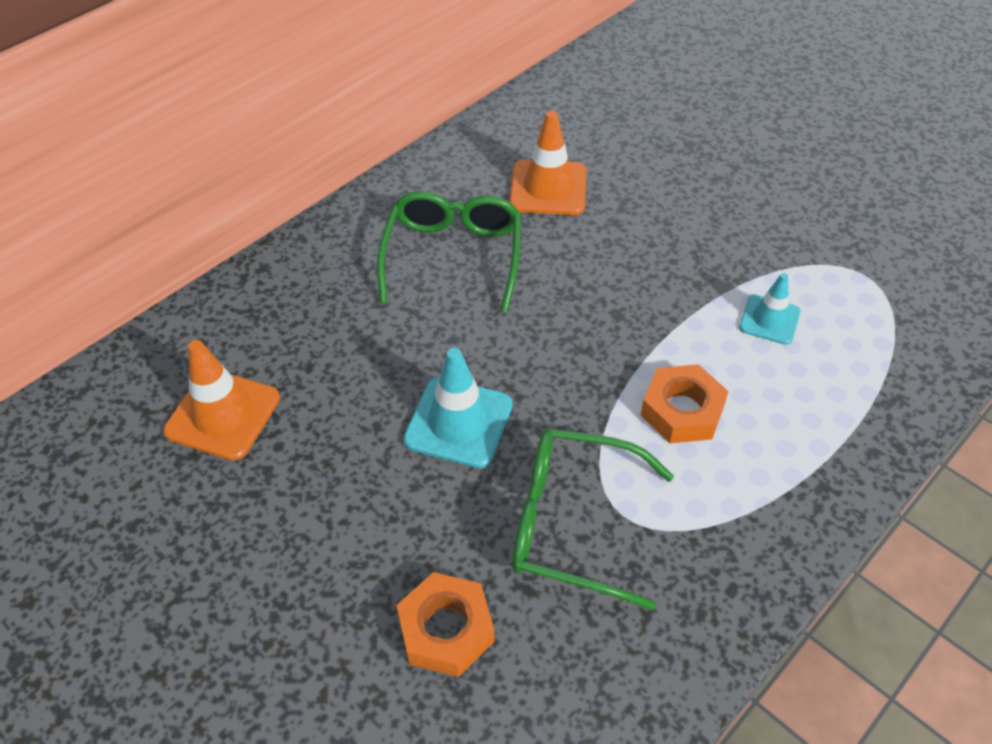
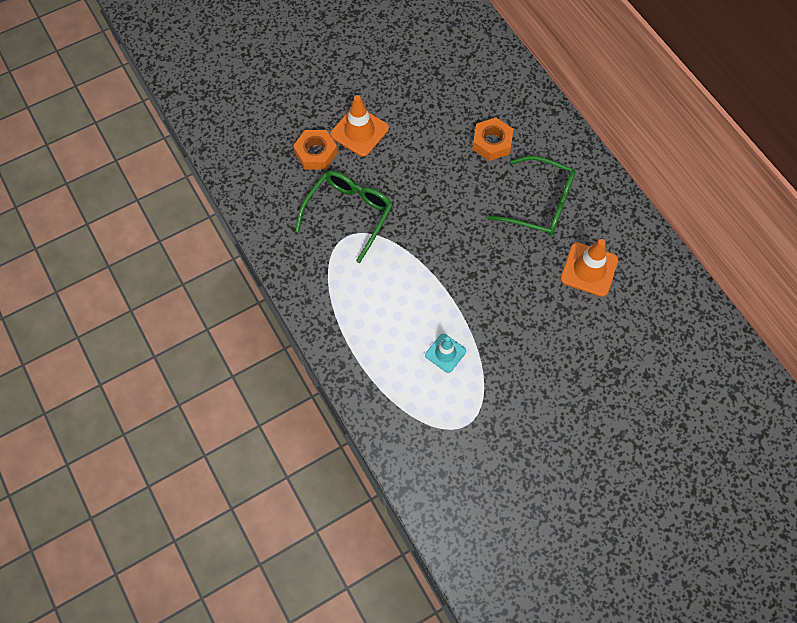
camera: 105 degrees right, 15 degrees up
orange traffic cone [163,340,280,460] -> orange traffic cone moved to [330,95,389,157]
turquoise traffic cone [403,348,513,468] -> none
orange nut [641,364,729,443] -> orange nut moved to [472,118,513,161]

